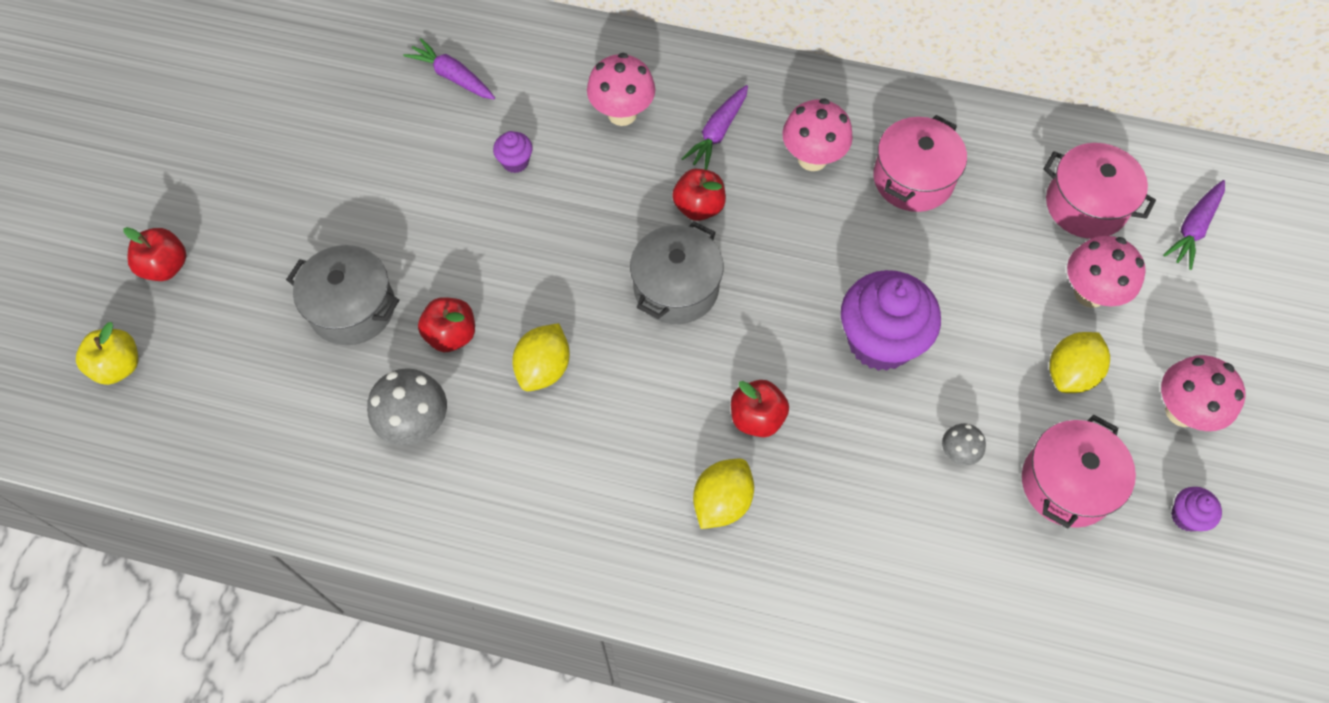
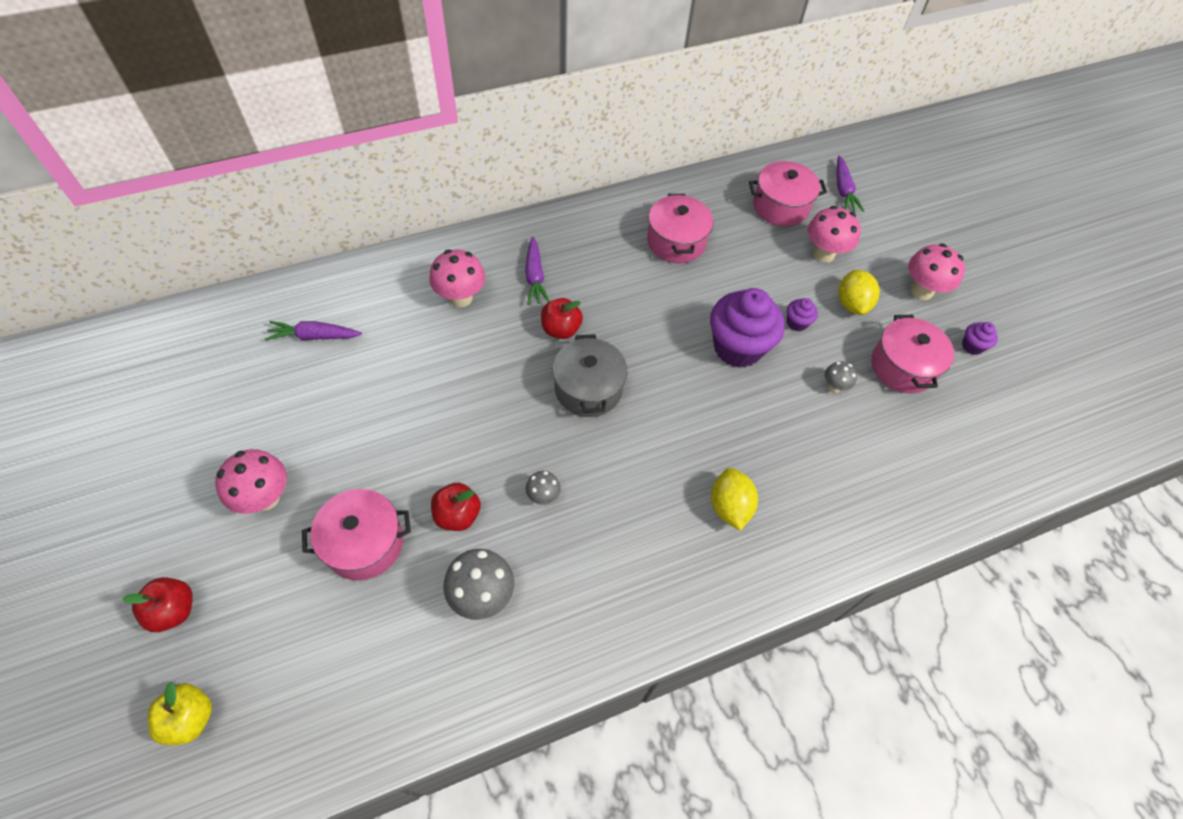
camera: 40 degrees left, 5 degrees down
grey pot [286,245,399,345] -> pink pot [302,489,411,580]
purple cupcake [493,131,533,173] -> purple cupcake moved to [787,298,818,331]
yellow lemon [512,323,570,391] -> grey mushroom [526,471,561,505]
red apple [731,380,789,437] -> none
pink mushroom [782,99,853,171] -> pink mushroom moved to [215,449,287,514]

